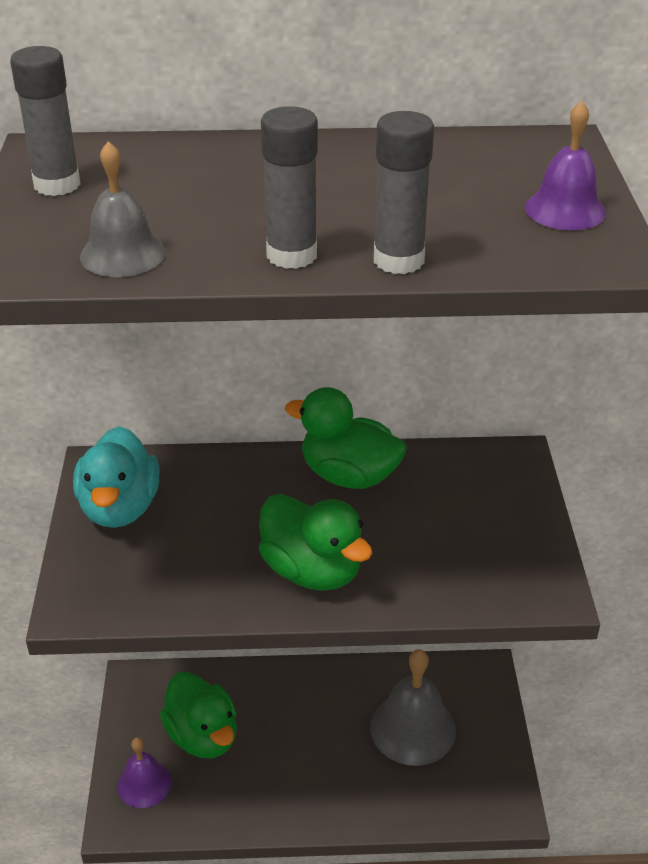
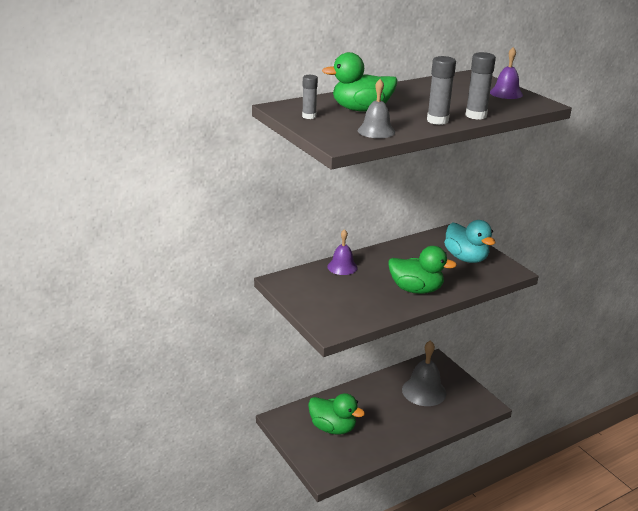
camera: 30 degrees left, 10 degrees down
grey glue stick [10,46,81,196] -> grey glue stick [302,75,318,119], size x0.65
turquoise duck [73,426,159,528] -> turquoise duck moved to [444,220,496,263]
purple bell [117,738,171,808] -> purple bell moved to [327,229,358,275]
green duck [285,387,407,489] -> green duck moved to [322,52,398,112]

